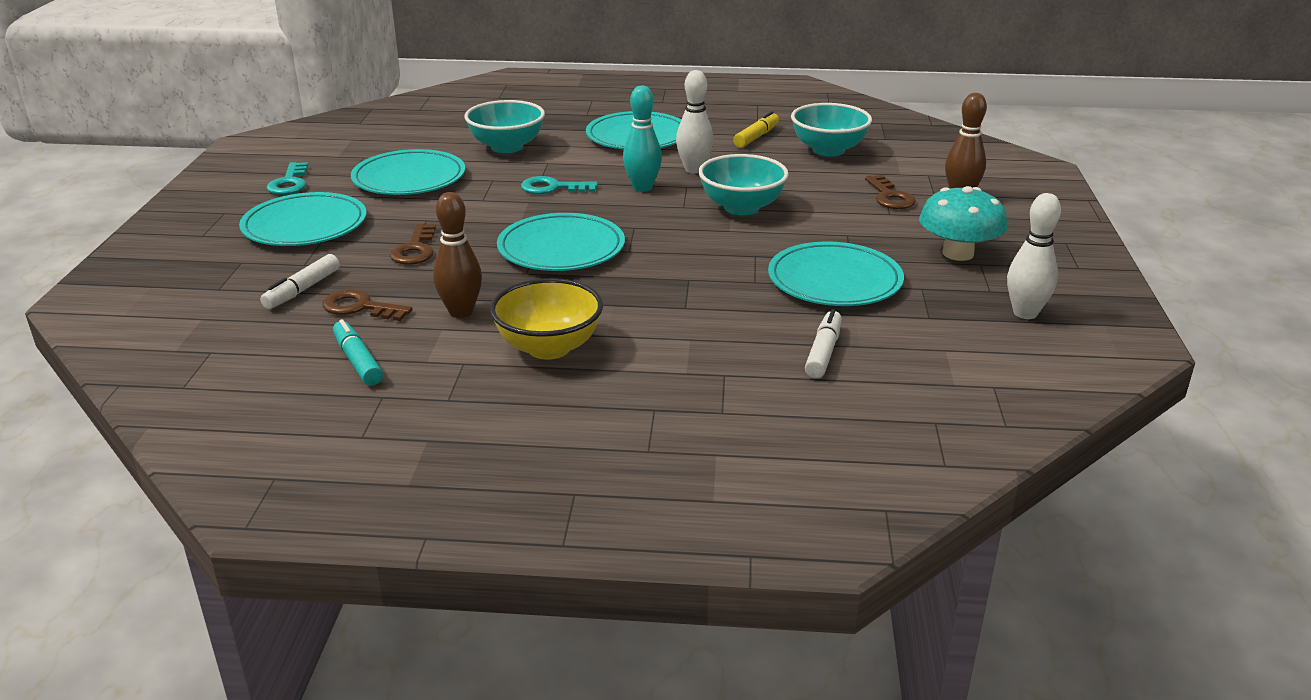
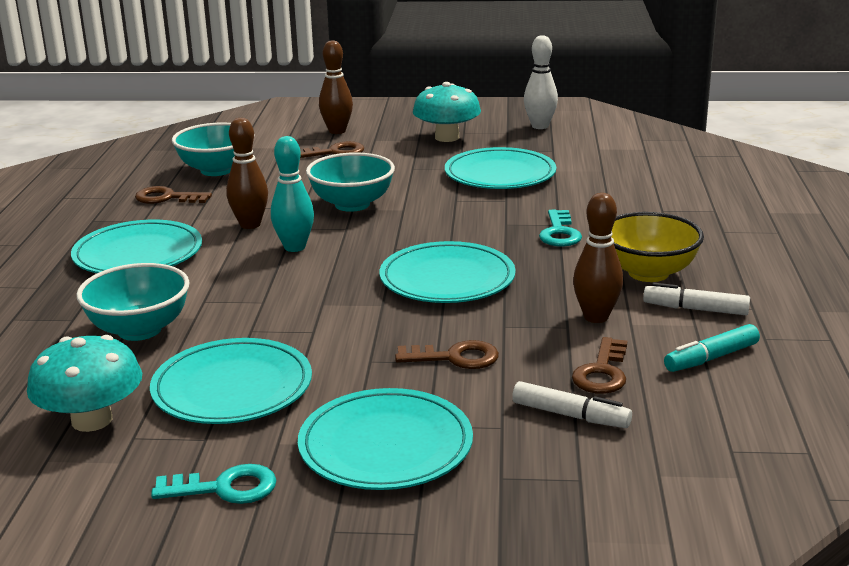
camera: 90 degrees left, 5 degrees down
turquoise key [521,176,598,194] -> turquoise key moved to [539,210,582,247]
white bowling pin [676,70,714,173] -> brown bowling pin [226,118,268,229]
yellow marker [733,111,779,148] -> brown key [135,186,212,204]
white marker [805,309,842,378] -> white marker moved to [643,283,750,315]
none -> turquoise mushroom [27,335,142,432]

